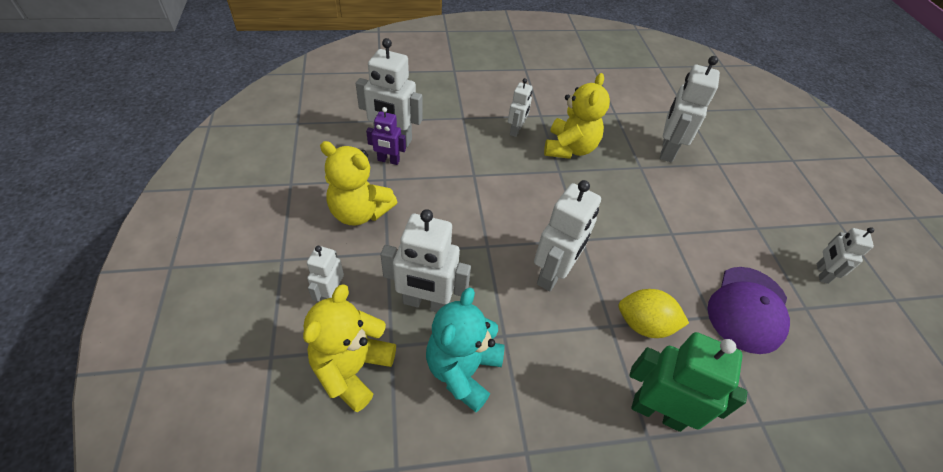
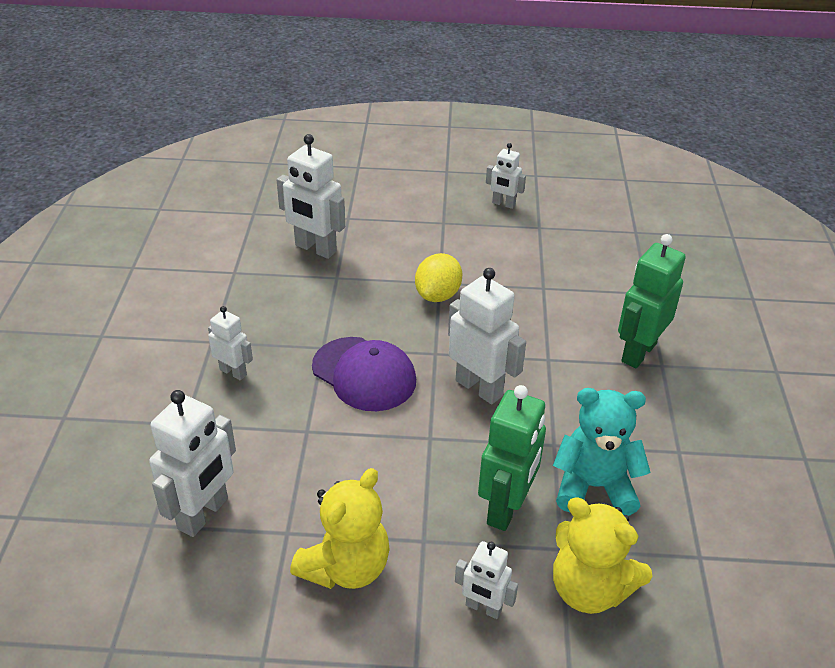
camera: 75 degrees left, 10 degrees down
purple robot [366,107,406,165] -> none
white robot [380,209,471,312] -> green robot [478,385,546,531]
turquoise teddy bear [426,287,505,413] -> turquoise teddy bear turned 150 degrees clockwise [553,388,651,516]
yellow teddy bear [544,73,610,159] -> none
yellow lemon [619,289,689,338] -> yellow lemon moved to [415,253,462,302]
purple cap [708,267,790,354] -> purple cap moved to [312,337,416,411]

